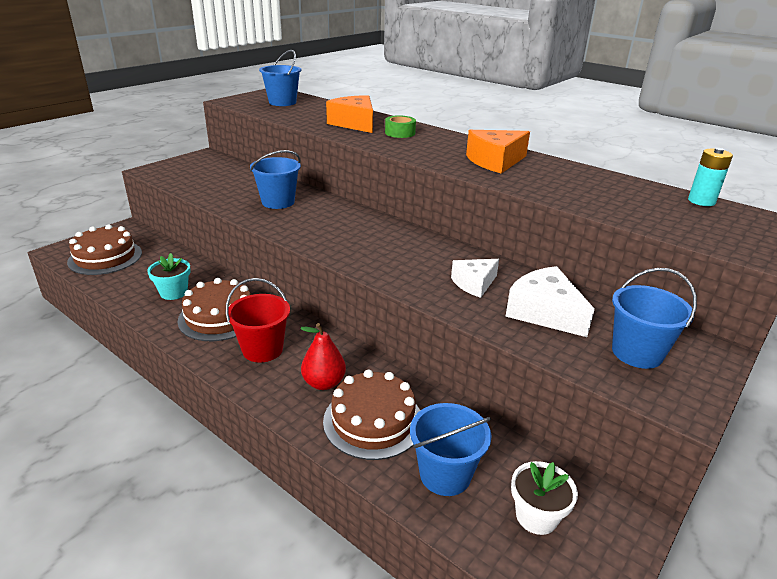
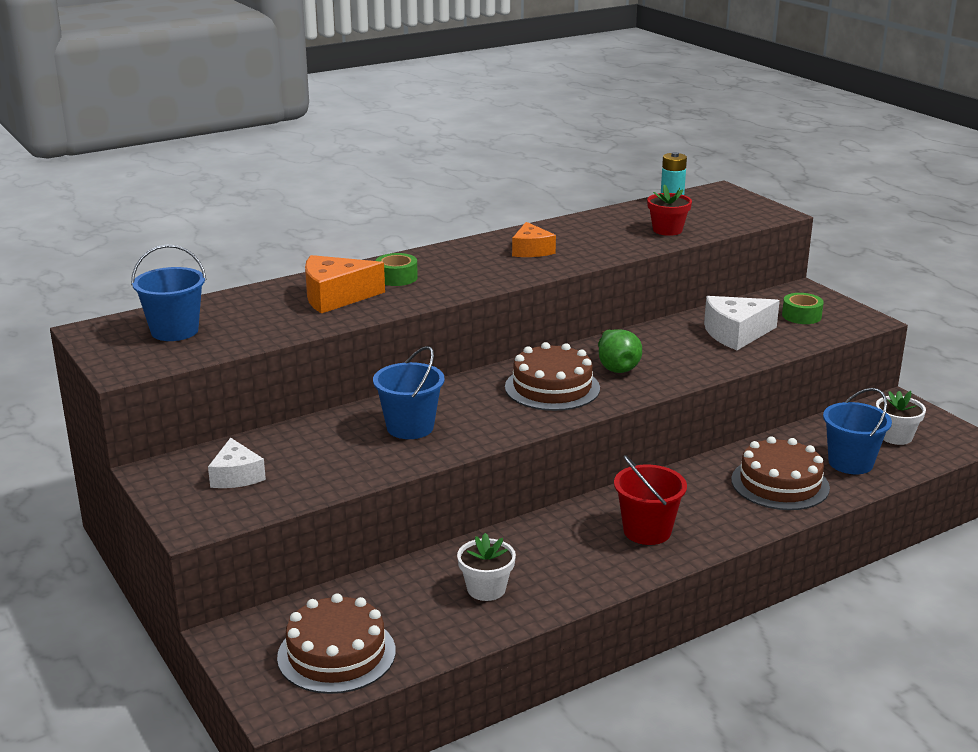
camera: 70 degrees left, 5 degrees down
turquoise flower pot [147,253,191,300] -> white flower pot [457,533,516,601]
brown cake [177,278,251,341] -> brown cake moved to [505,342,600,411]
red pear [300,323,346,390] -> none
white cheese [451,259,499,298] -> white cheese moved to [208,438,266,488]
orange cheese [466,130,530,174] -> orange cheese [512,222,556,257], size x0.66
blue bucket [612,268,697,369] -> green tape [782,293,824,324]
none -> green pear [598,329,642,373]
none -> red flower pot [647,184,692,236]

